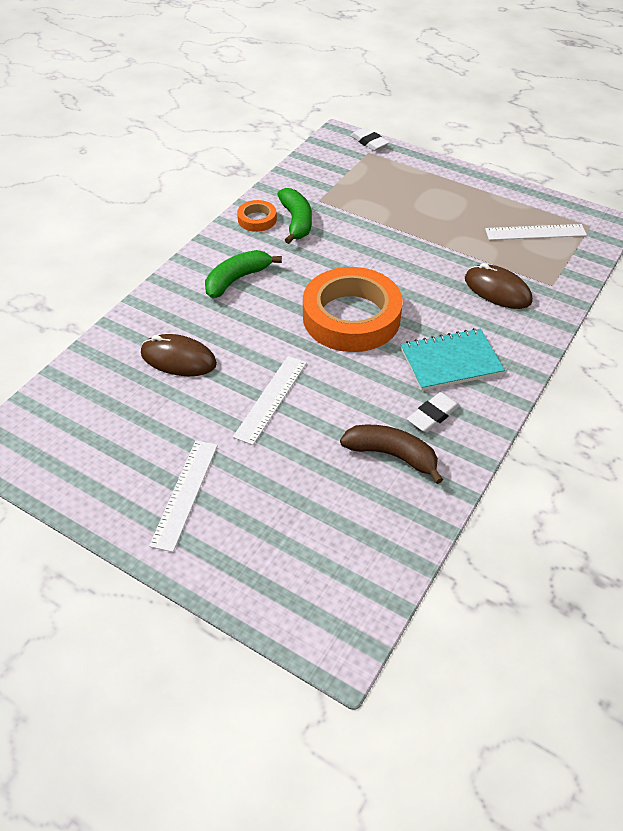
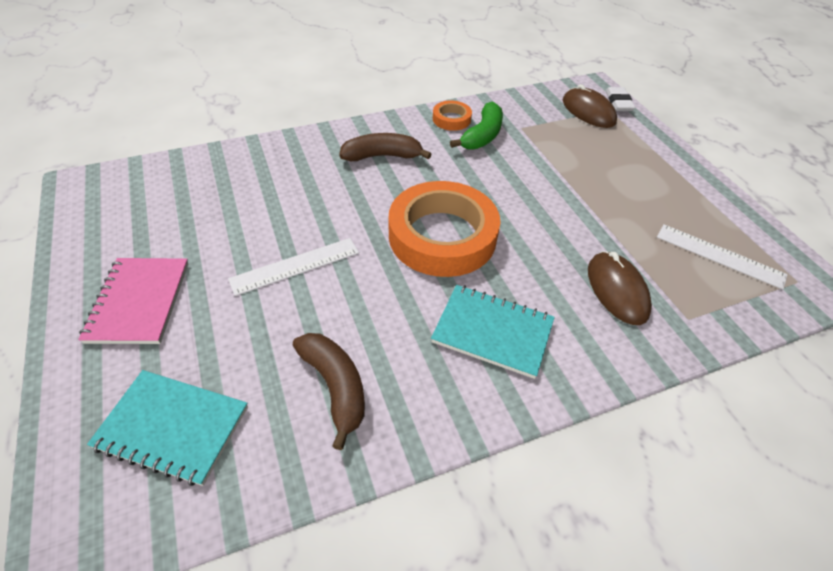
camera: 35 degrees right, 0 degrees up
brown mouse [141,334,217,376] -> brown mouse moved to [563,84,617,128]
white ruler [149,440,218,552] -> pink notebook [78,258,188,344]
green banana [205,250,282,298] -> brown banana [339,133,432,161]
white eraser [407,392,460,433] -> none
none -> turquoise notebook [87,370,248,486]

